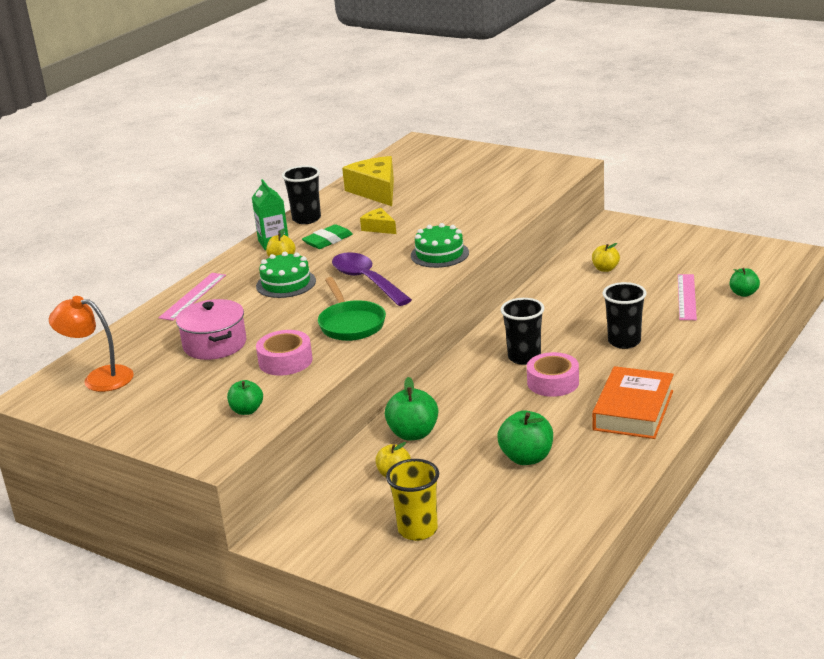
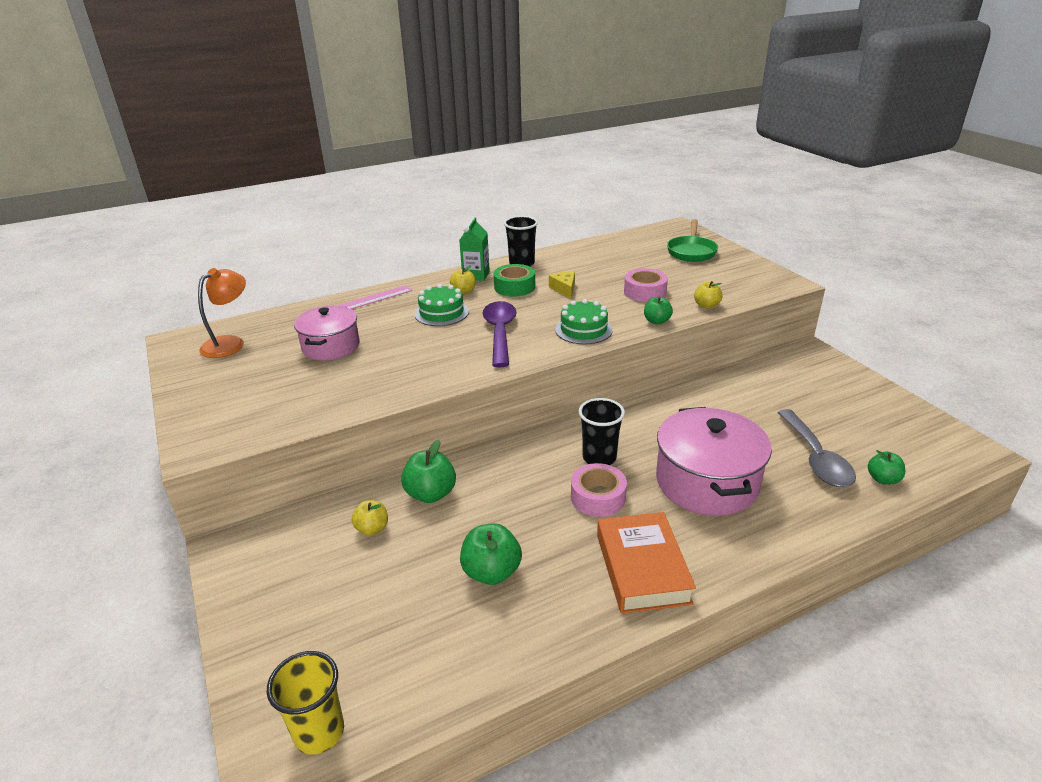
camera: 30 degrees right, 5 degrees up
orange lamp [49,296,134,392] -> orange lamp turned 75 degrees clockwise [198,268,246,358]
green apple [227,380,263,415] -> green apple moved to [644,297,673,325]
pink tape [256,330,313,376] -> pink tape moved to [624,268,668,302]
green eraser [302,224,353,249] -> green tape [494,264,535,297]
green pan [318,277,386,341] -> green pan moved to [667,219,718,262]
yellow cheese [342,156,394,206] -> none
yellow cup [386,459,439,541] -> yellow cup moved to [267,651,344,755]
yellow apple [592,243,620,272] -> yellow apple moved to [694,281,723,309]
orange book [592,366,674,439] -> orange book turned 60 degrees counterclockwise [597,512,696,614]
black cup [603,282,647,349] -> pink pot [656,407,772,516]
pink ruler [678,274,697,320] -> grey spoon [777,409,856,487]

